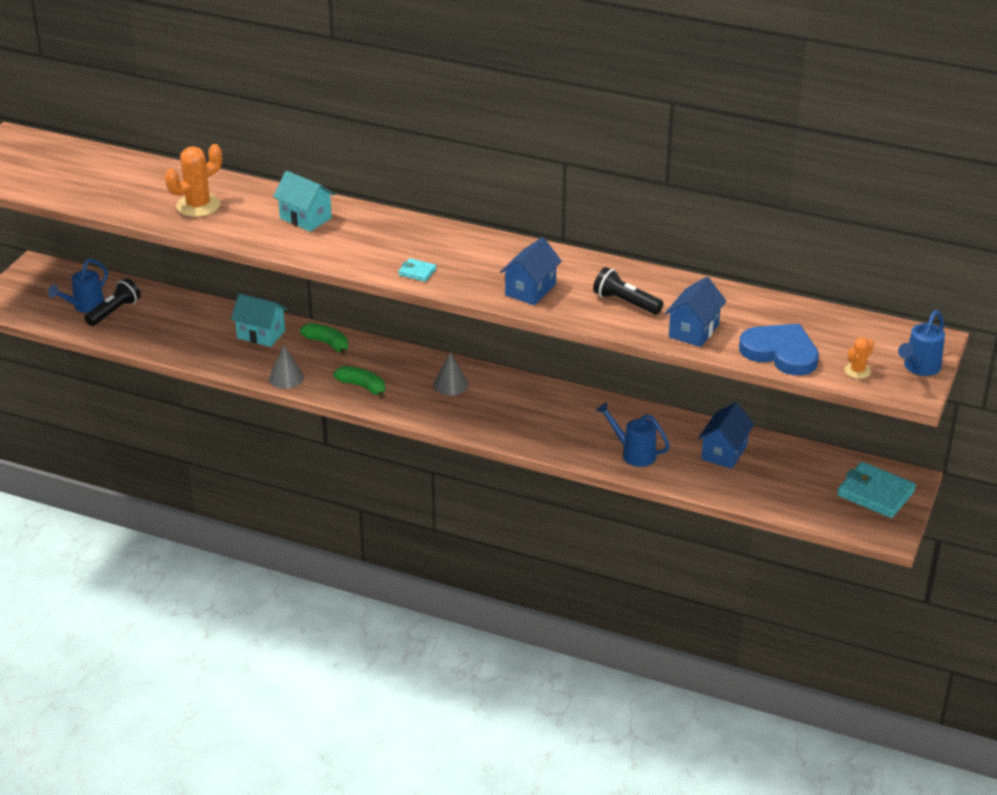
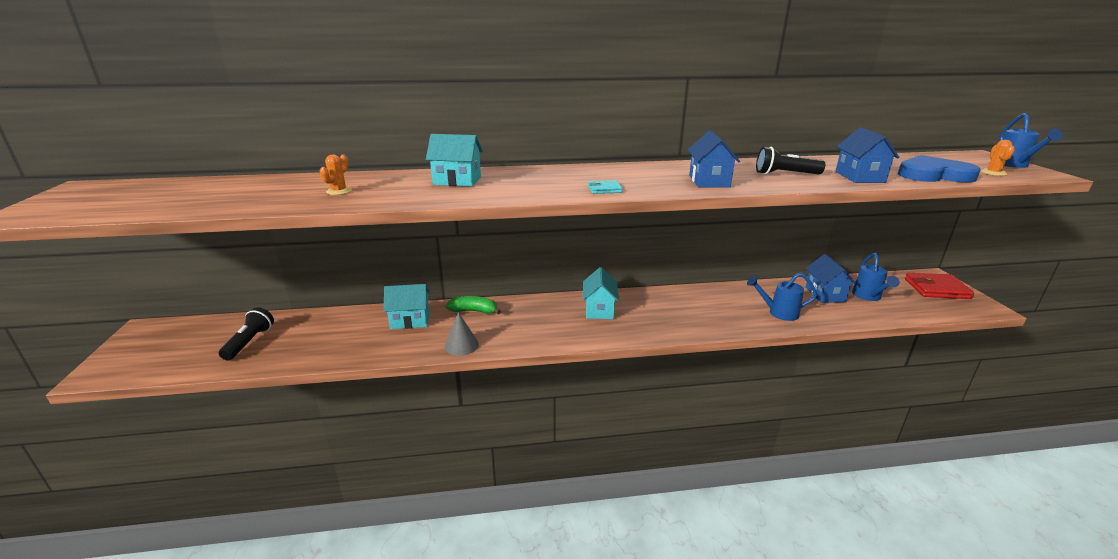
camera: 30 degrees left, 10 degrees down
blue watering can [48,259,108,313] -> blue watering can moved to [852,253,899,301]
orange cactus [165,144,222,217] -> orange cactus [320,154,352,195], size x0.53
green banana [333,366,385,399] -> none
grey cone [433,352,469,396] -> turquoise house [583,267,619,319]
turquoise wallet [837,462,916,518] -> red wallet [905,273,974,299]

